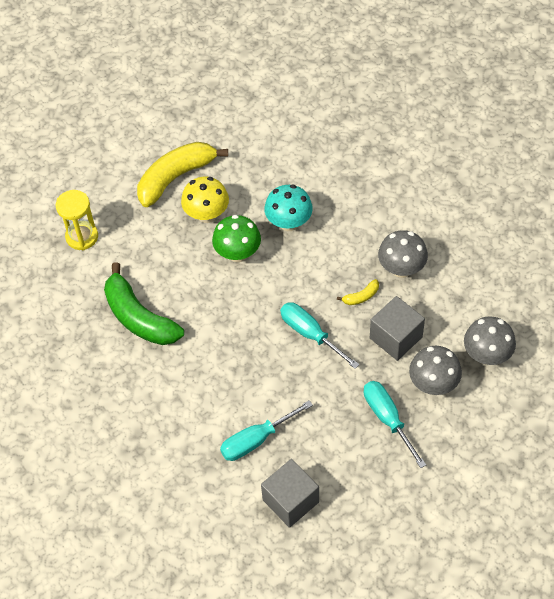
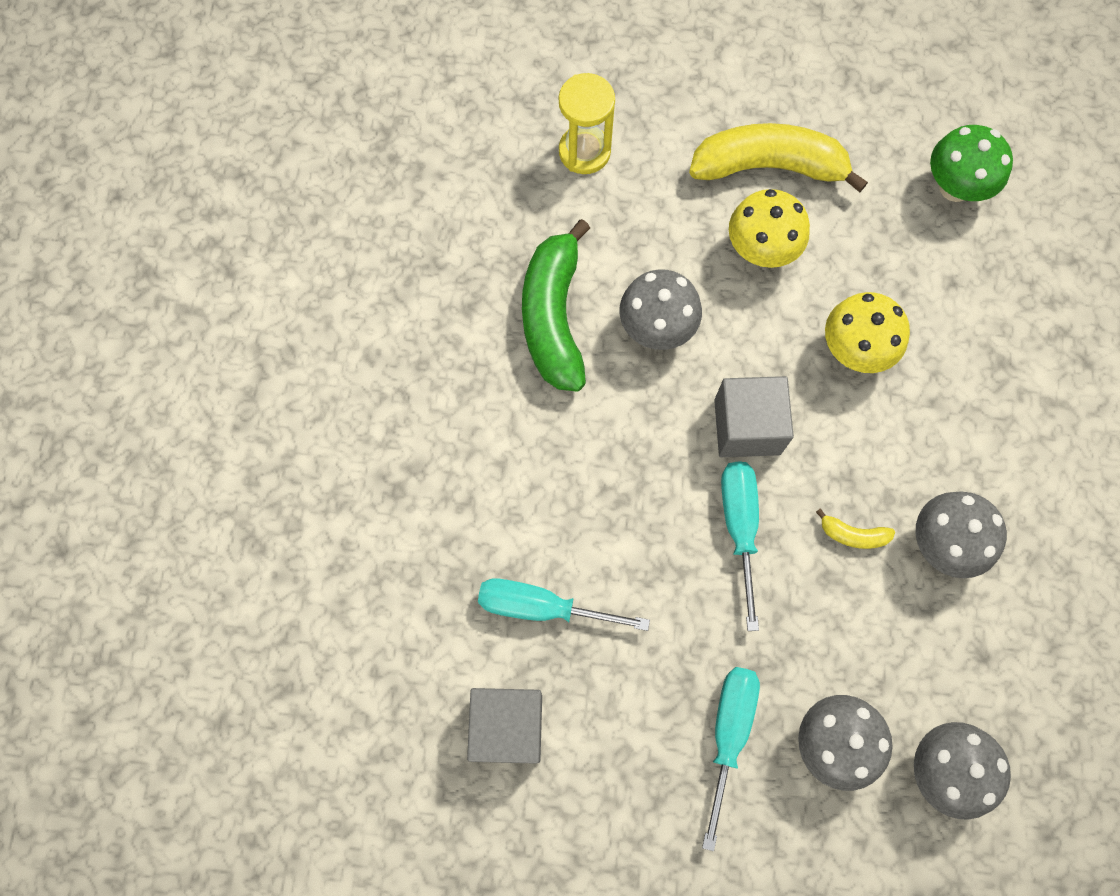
camera: 40 degrees right, 15 degrees up
green mushroom [212,215,261,262] -> green mushroom moved to [930,125,1013,202]
turquoise mushroom [264,185,313,231] -> yellow mushroom [825,292,910,373]
grey cube [370,296,425,361] -> grey cube moved to [714,376,794,457]
none -> grey mushroom [619,269,702,350]

